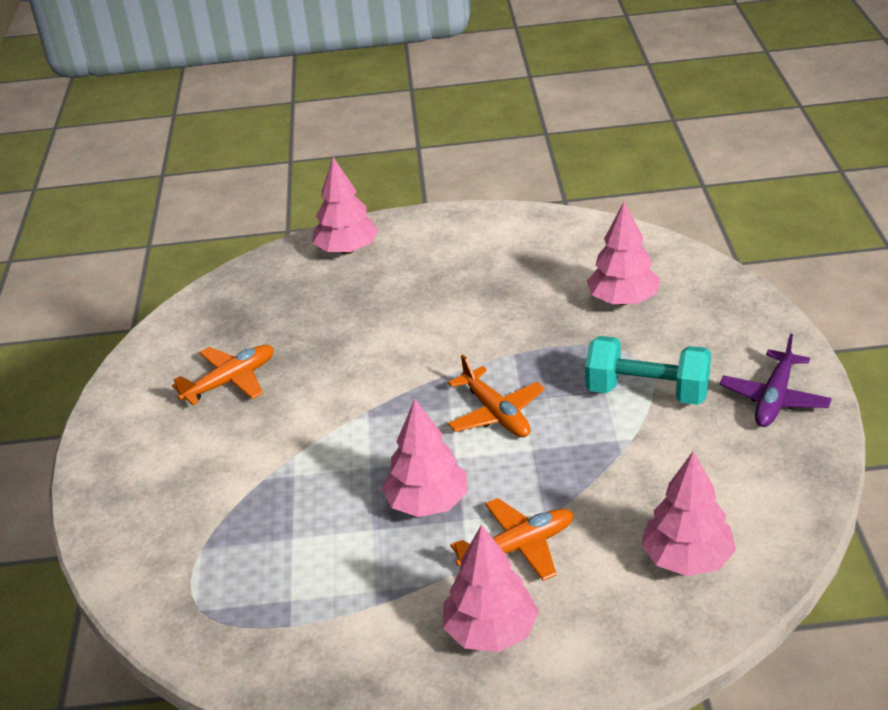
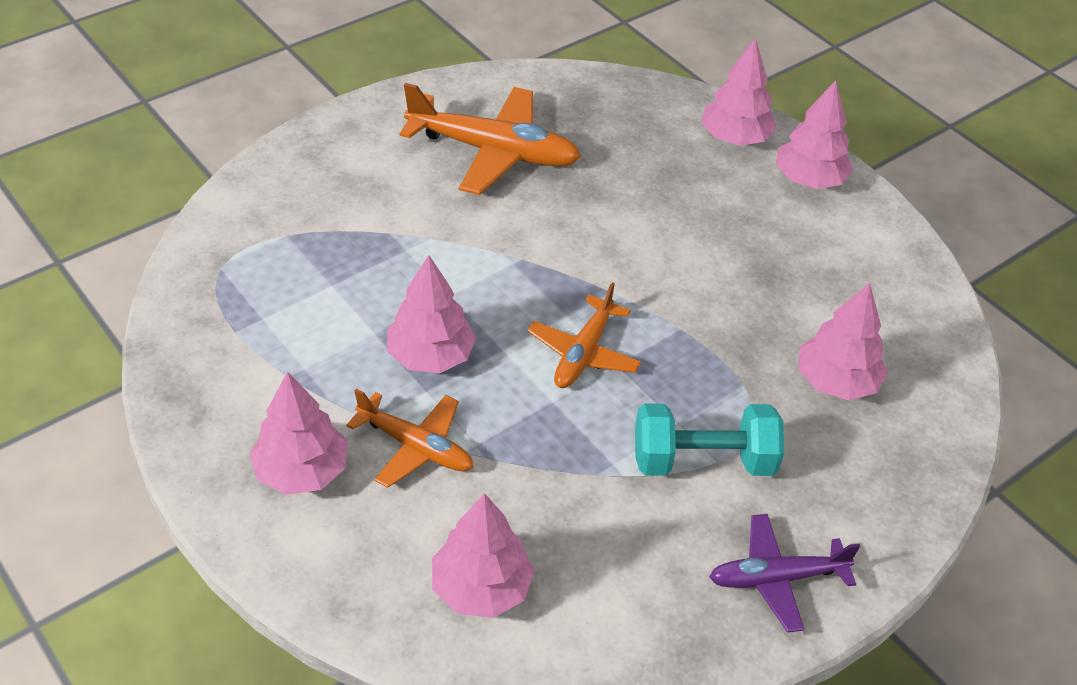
camera: 50 degrees right, 10 degrees up
orange plane [172,345,274,405] -> orange plane [400,83,581,195], size x1.63
turquoise dumbbell [585,336,711,405] -> turquoise dumbbell turned 75 degrees counterclockwise [635,404,785,476]
none -> pink tree [776,80,853,189]

